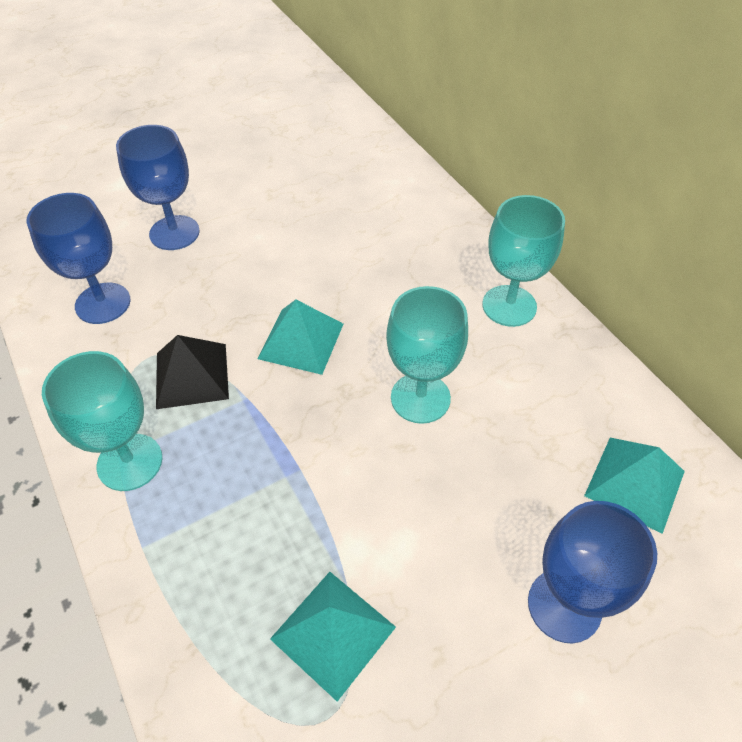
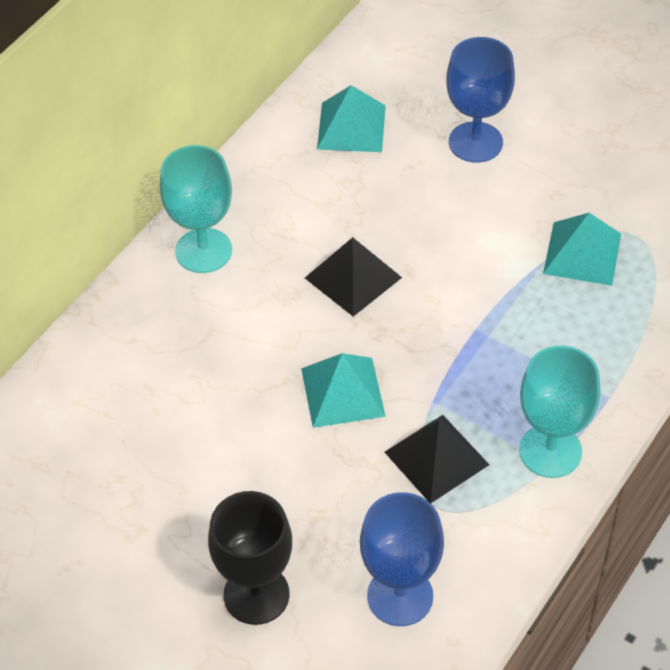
camera: 115 degrees left, 0 degrees up
blue goblet [116,125,200,250] -> black goblet [208,491,292,625]
turquoise goblet [386,286,468,424] -> black pyramid [305,237,402,317]

